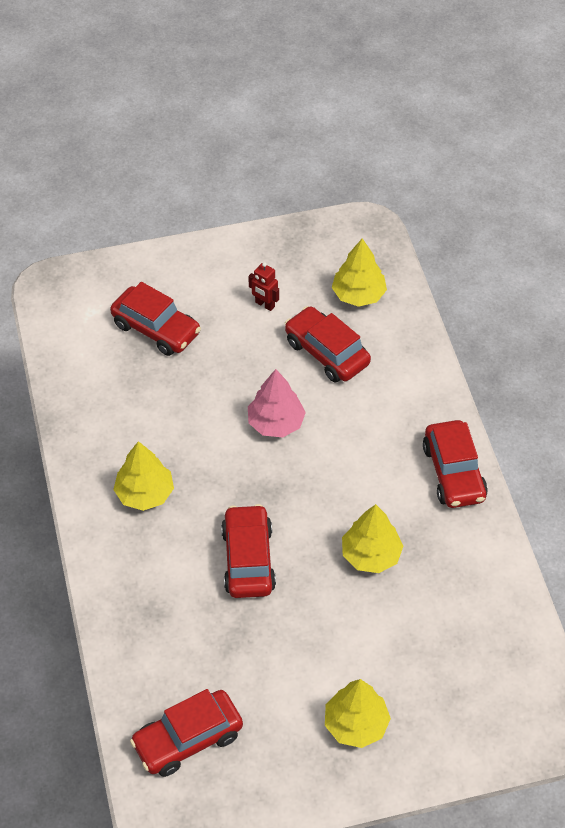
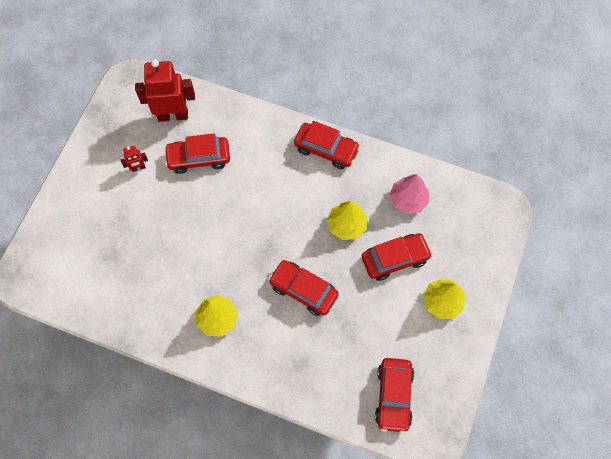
camera: 55 degrees left, 15 degrees up
red car [110,282,201,356] -> red car moved to [362,233,432,281]
pink tree [248,369,306,437] -> pink tree moved to [389,174,429,214]
yellow tree [332,238,387,307] -> red robot [135,59,195,122]

